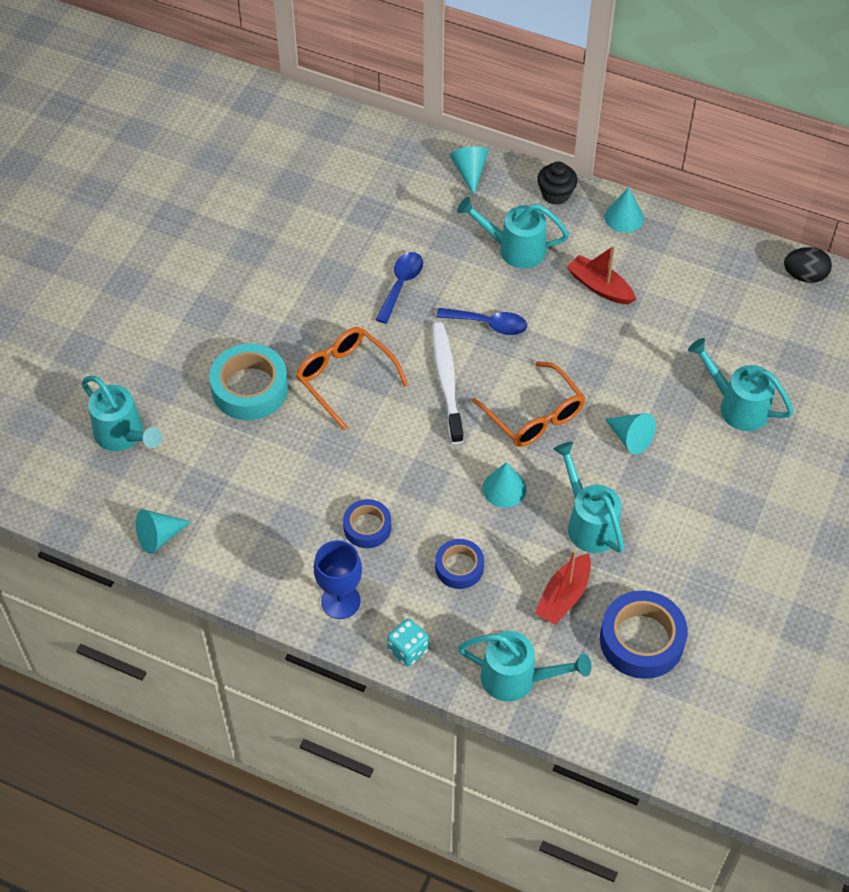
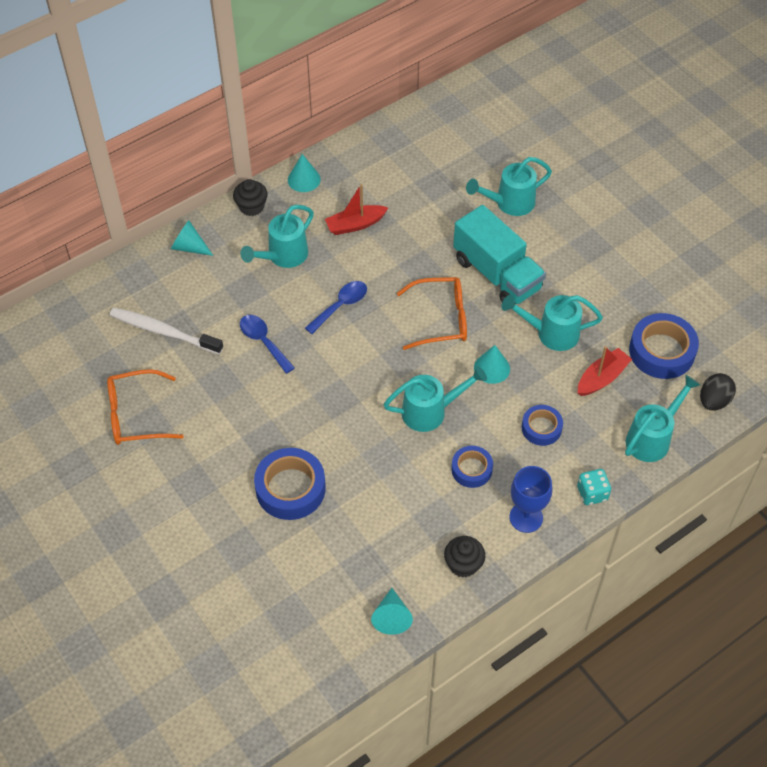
camera: 60 degrees left, 0 degrees up
turquoise watering can [82,376,162,451] -> turquoise watering can moved to [383,366,487,432]
turquoise tape [209,343,288,420] -> blue tape [254,448,326,520]
orange glasses [296,327,408,430] -> orange glasses moved to [107,369,184,445]
white toothbrush [432,322,464,444] -> white toothbrush moved to [110,308,223,355]
red boat [535,550,591,625] -> red boat turned 105 degrees counterclockwise [578,346,632,396]
turquoise cone [605,413,656,455] -> turquoise truck [453,205,546,304]
black egg [784,247,832,283] -> black egg moved to [700,373,736,410]
none -> black cupcake [444,536,485,578]

